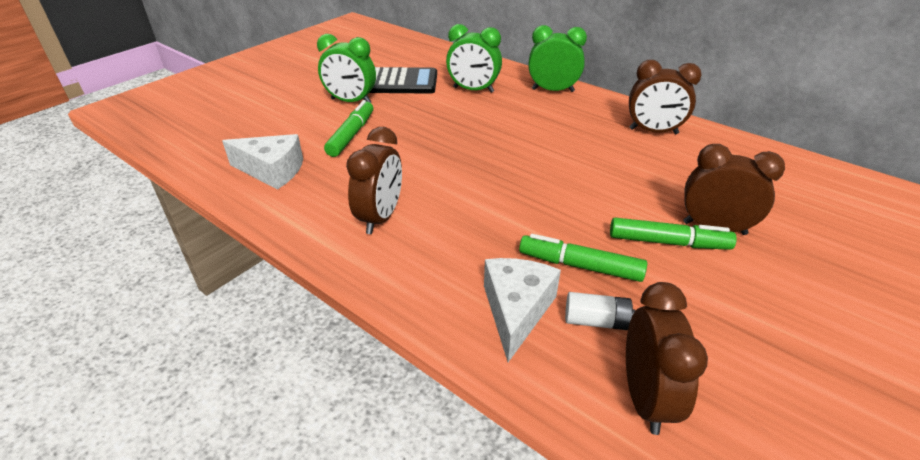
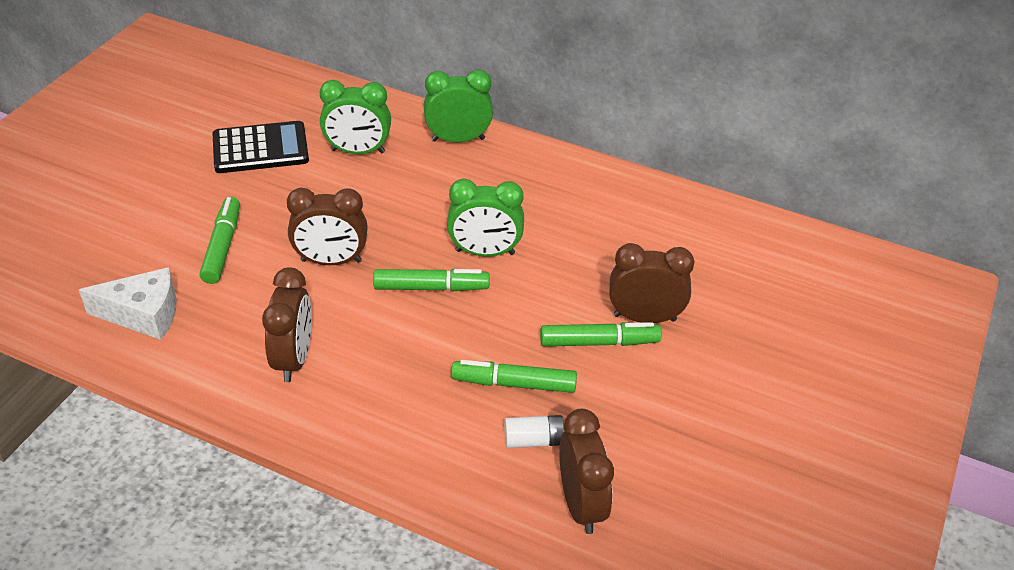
camera: 15 degrees left, 5 degrees up
green clock [317,34,376,103] -> green clock moved to [447,179,524,257]
white cheese [484,258,561,362] -> none
brown clock [629,60,701,134] -> brown clock moved to [287,188,368,265]
none -> green marker [373,269,489,291]

